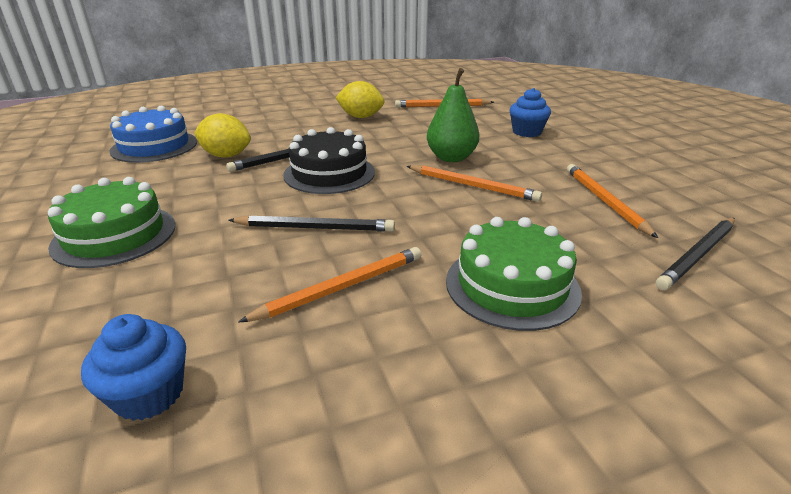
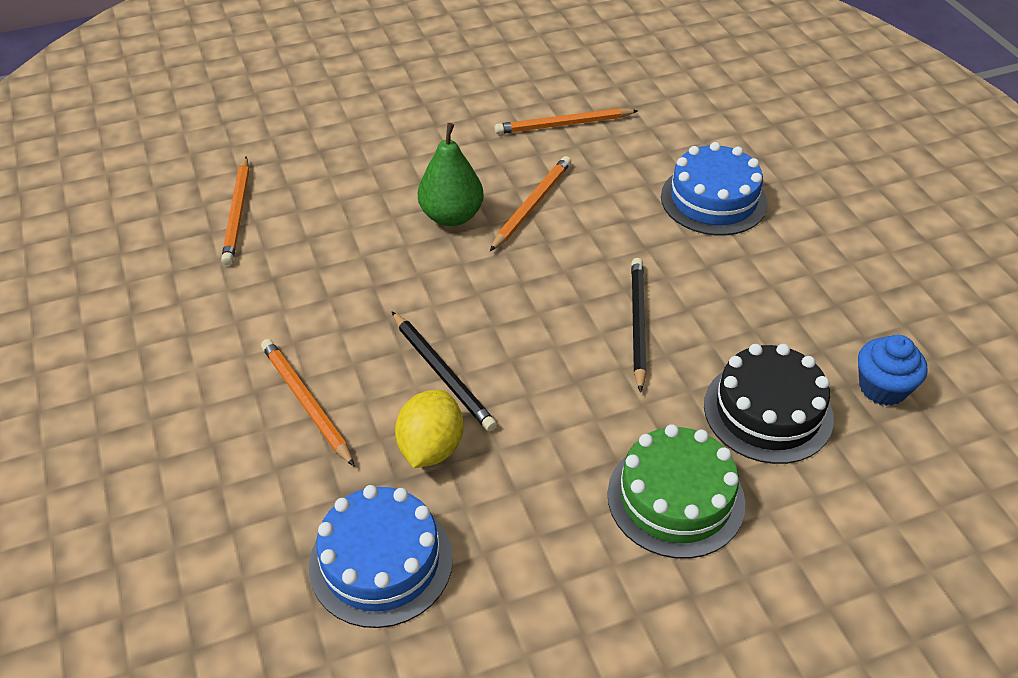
camera: 90 degrees left, 15 degrees up
orange pencil [238,247,421,322] -> orange pencil moved to [261,339,355,467]
black cake [283,127,375,194] -> black cake moved to [704,344,834,464]
yellow lemon [336,81,385,118] -> none
green cake [446,217,582,331] -> blue cake [661,142,767,235]
blue cupcake [510,88,551,137] -> none
black pencil [656,218,735,290] -> none

